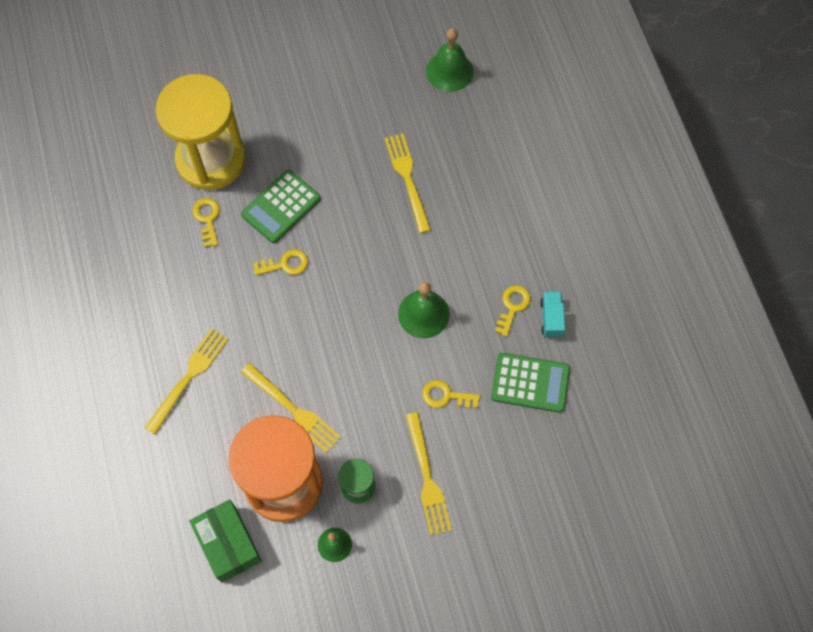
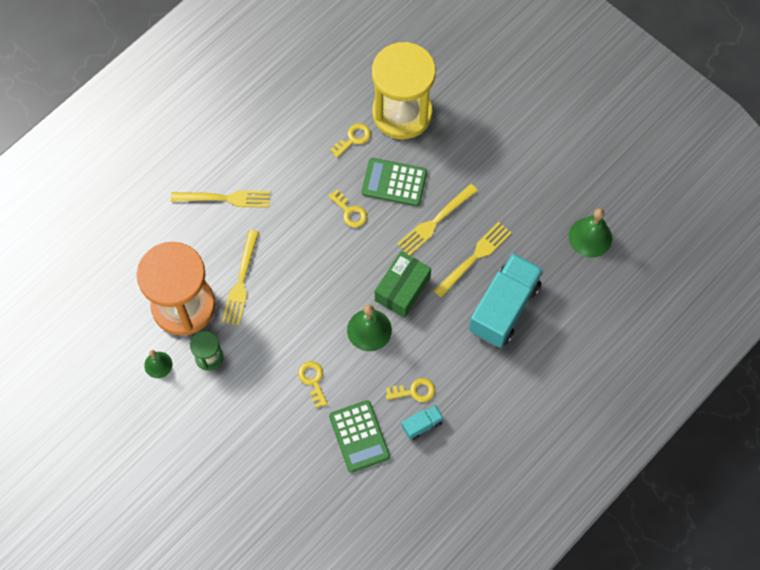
camera: 60 degrees right, 0 degrees up
green box [189,499,262,583] -> green box moved to [375,251,431,318]
yellow fork [406,412,452,536] -> yellow fork moved to [397,184,478,256]
none -> turquoise truck [469,253,543,348]

